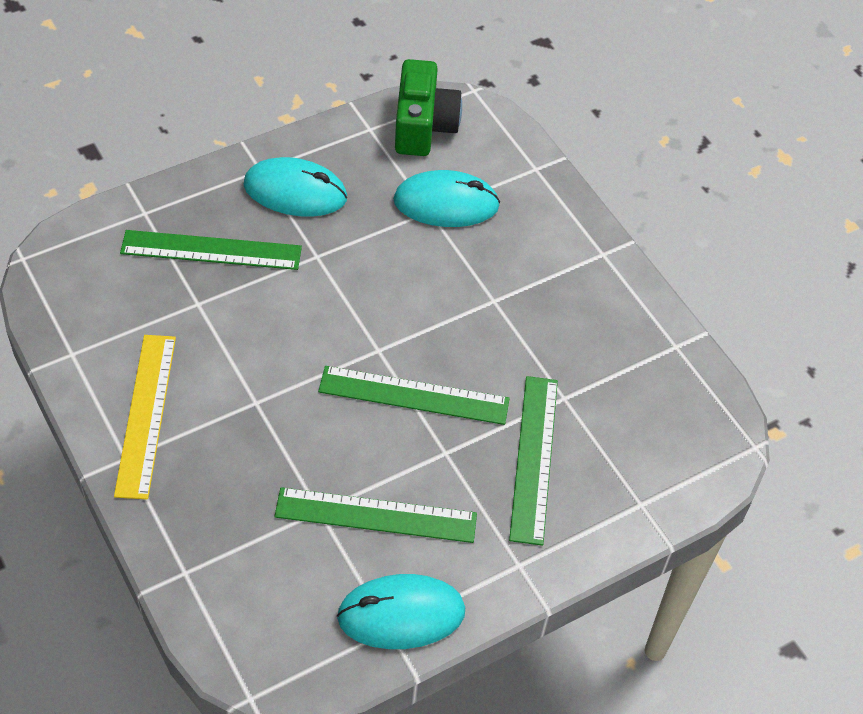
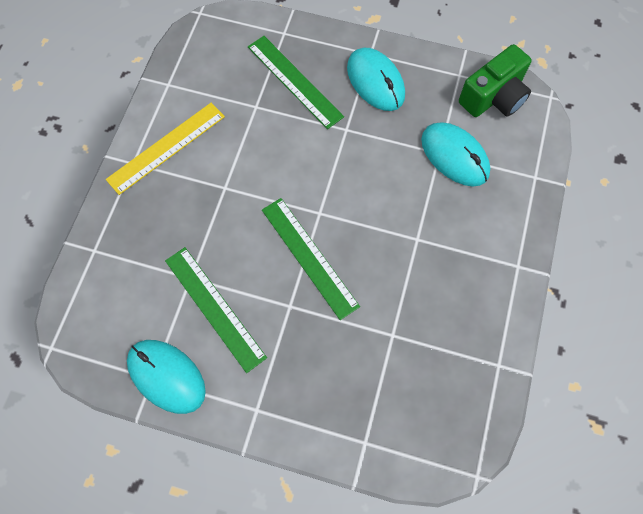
camera: 50 degrees right, 15 degrees up
green ruler [509,376,558,546] -> none

